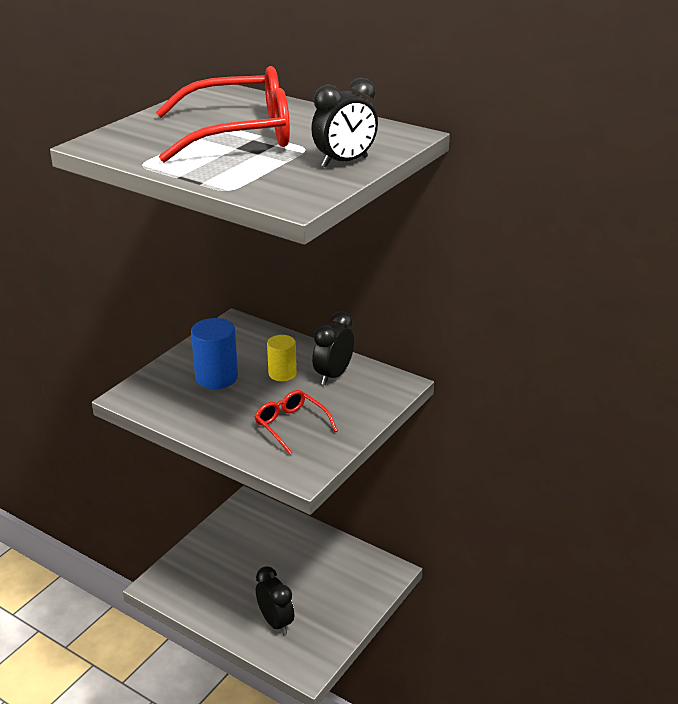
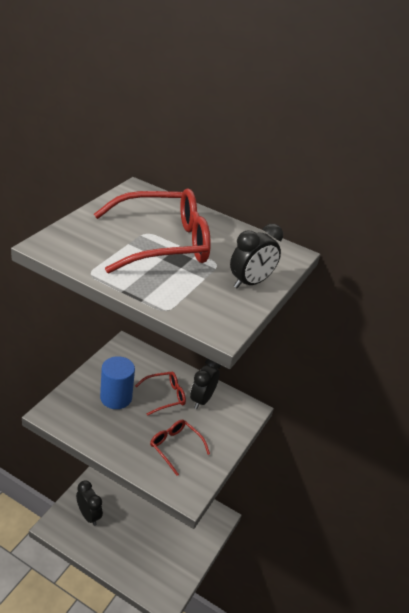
camera: 10 degrees left, 5 degrees up
black clock [256,566,294,635] -> black clock moved to [76,480,103,526]
yellow cylinder [267,335,297,381] -> red glasses [135,371,186,416]

